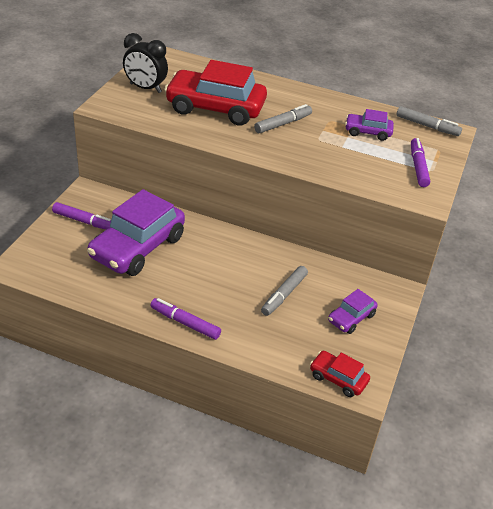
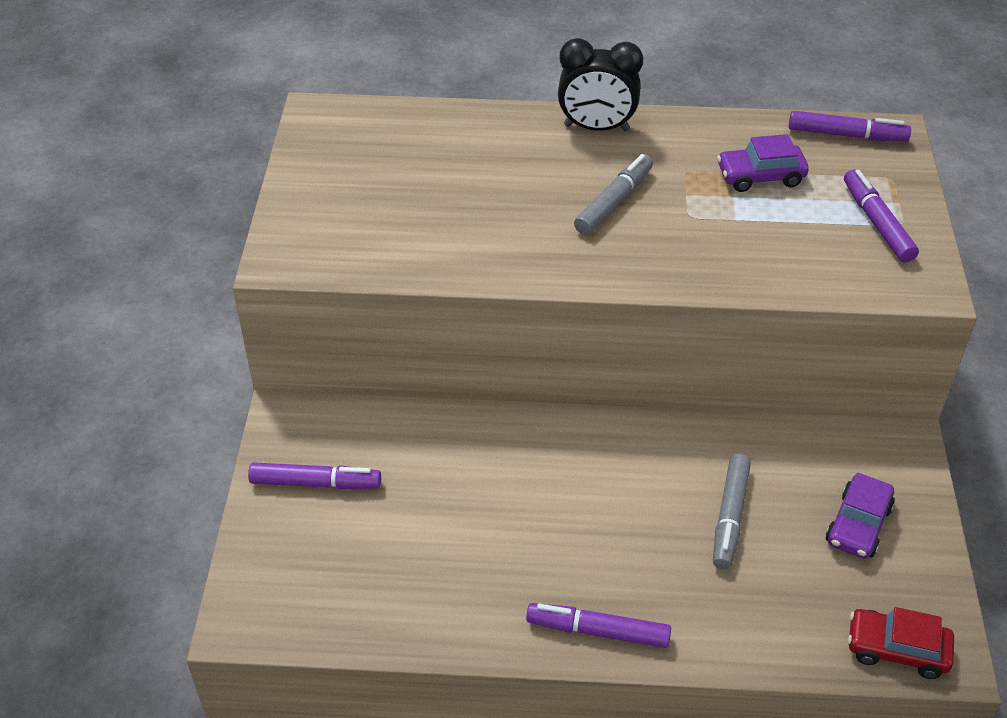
camera: 15 degrees left, 5 degrees up
purple car [87,189,185,276] -> none
black clock [123,33,168,93] -> black clock moved to [558,38,643,131]
red car [164,60,267,126] -> none
grey marker [396,106,462,136] -> purple marker [789,111,911,142]

